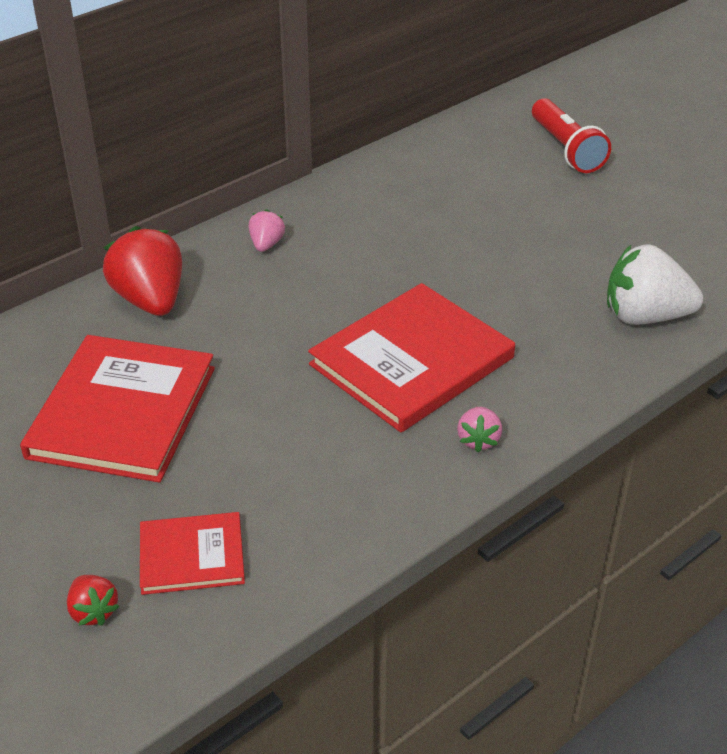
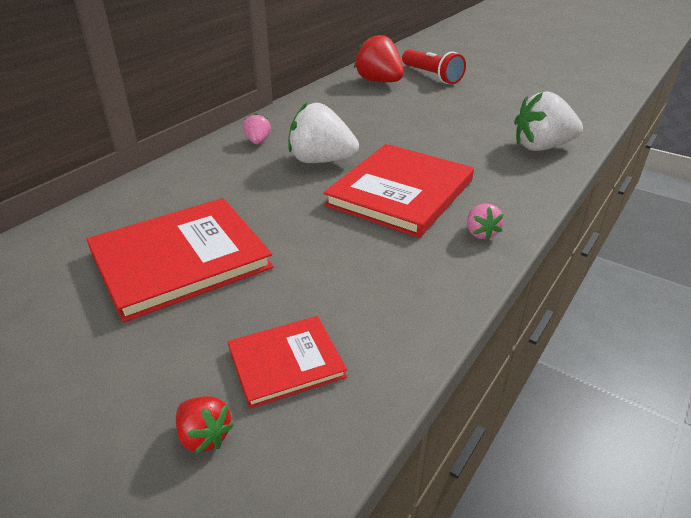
camera: 15 degrees left, 5 degrees down
red book [20,335,215,482] -> red book turned 60 degrees clockwise [87,198,273,323]
red strawberry [103,226,182,316] -> red strawberry moved to [354,33,403,82]
none -> white strawberry [288,103,359,163]

